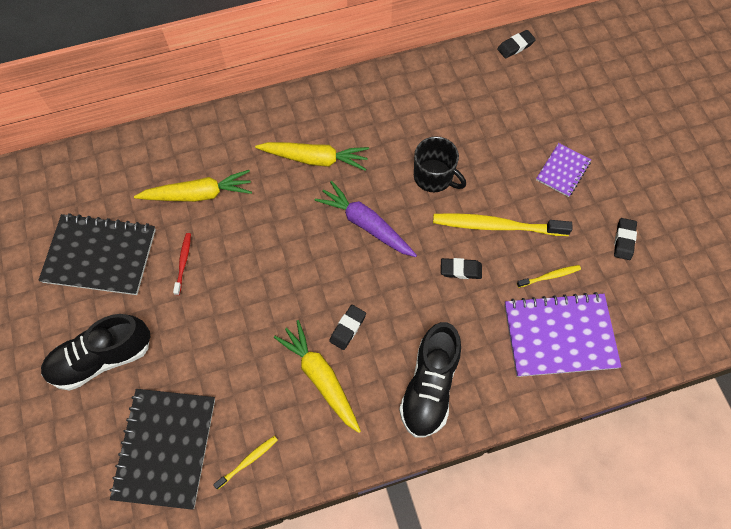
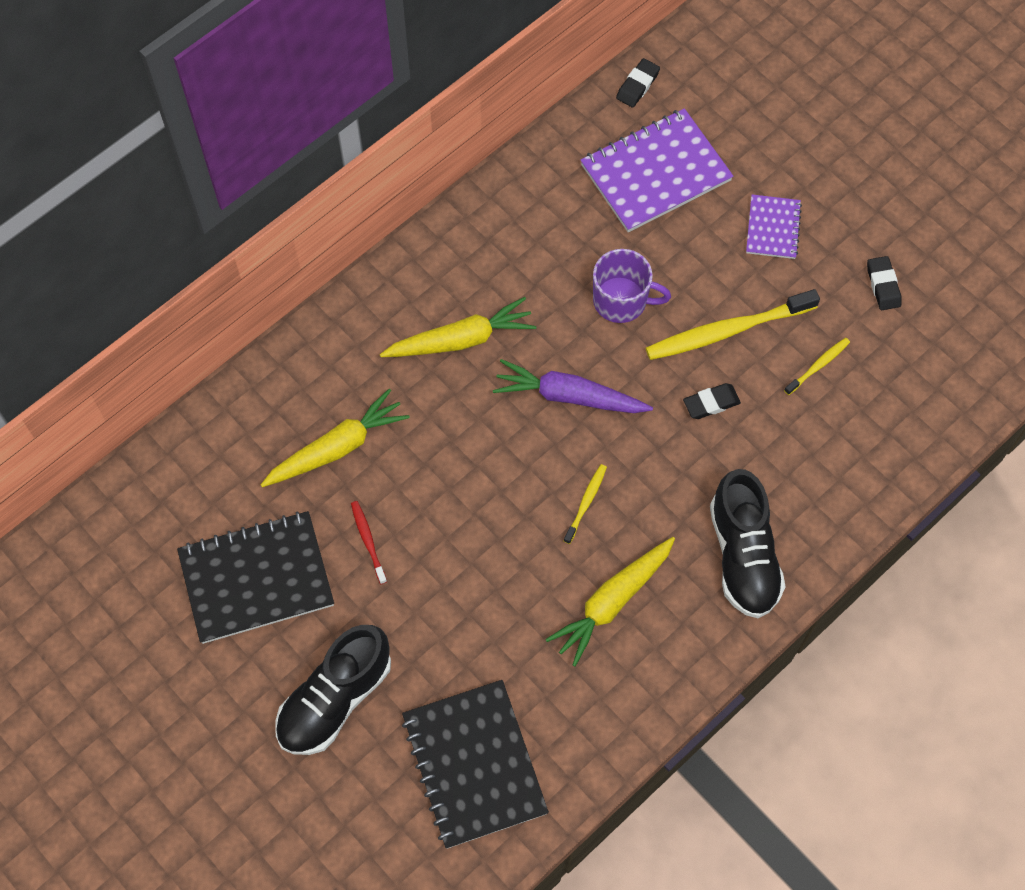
camera: 25 degrees left, 0 degrees up
yellow toothbrush [213,436,278,489] -> yellow toothbrush moved to [564,464,607,544]
yellow carrot [274,320,361,433] -> yellow carrot turned 75 degrees counterclockwise [545,537,675,667]
black eraser [329,305,366,350] -> none
black mug [414,136,466,192] -> purple mug [593,249,671,323]
purple notebook [504,292,621,377] -> purple notebook moved to [581,108,733,233]

